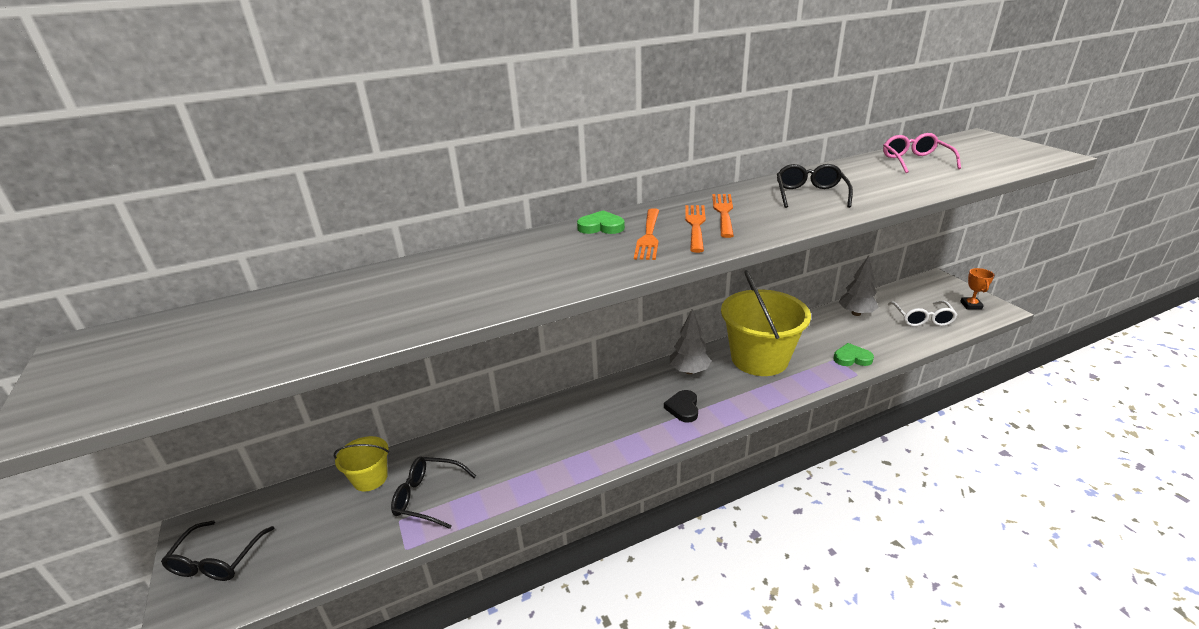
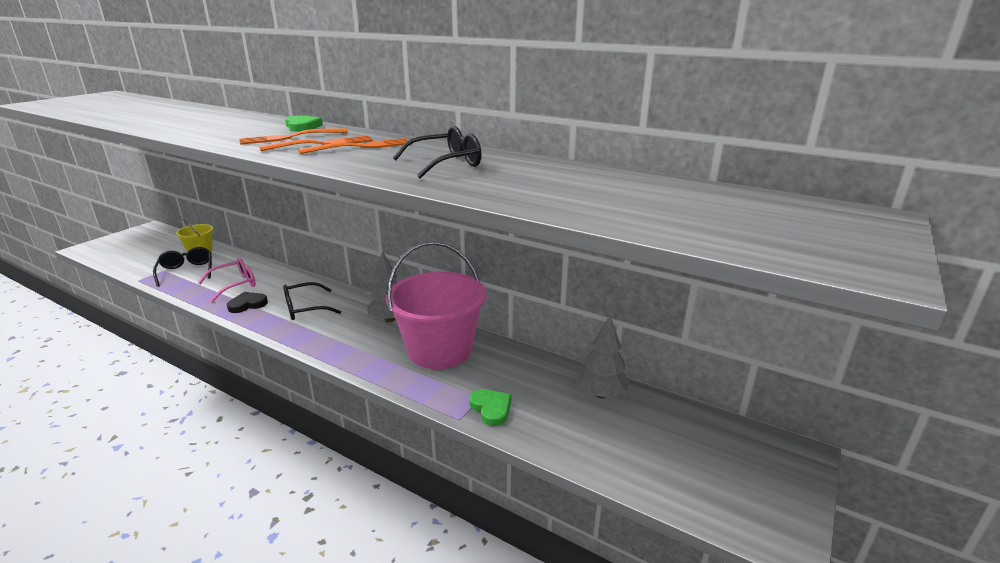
camera: 55 degrees right, 5 degrees down
black glasses [161,521,274,581] -> black glasses moved to [283,282,341,320]
black heart [664,390,698,423] -> black heart moved to [227,292,268,313]
yellow bucket [721,270,811,376] -> pink bucket [386,241,487,369]
pink glasses [883,133,961,173] -> pink glasses moved to [198,258,256,302]
white glasses [888,300,957,327] -> none
orange trophy [960,268,994,309] -> none

